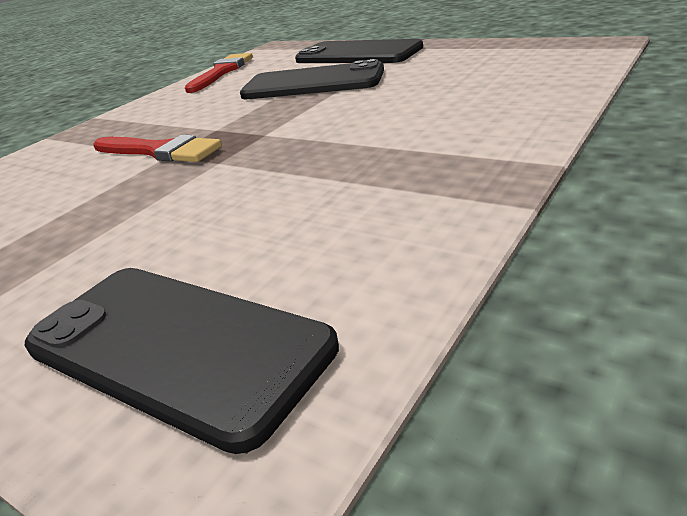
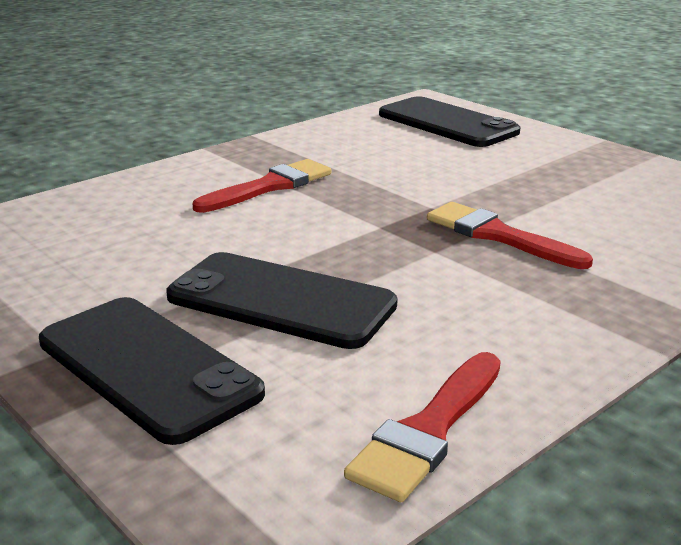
camera: 170 degrees left, 5 degrees down
none -> red brush [193,159,331,213]

